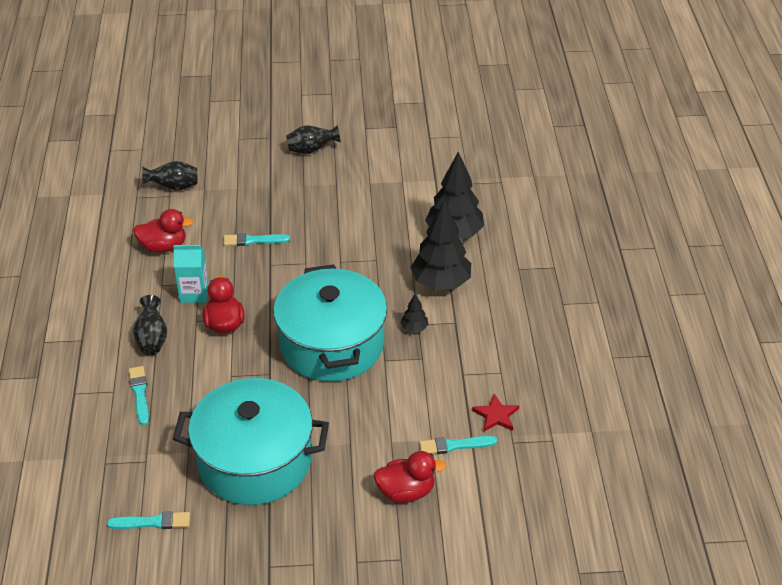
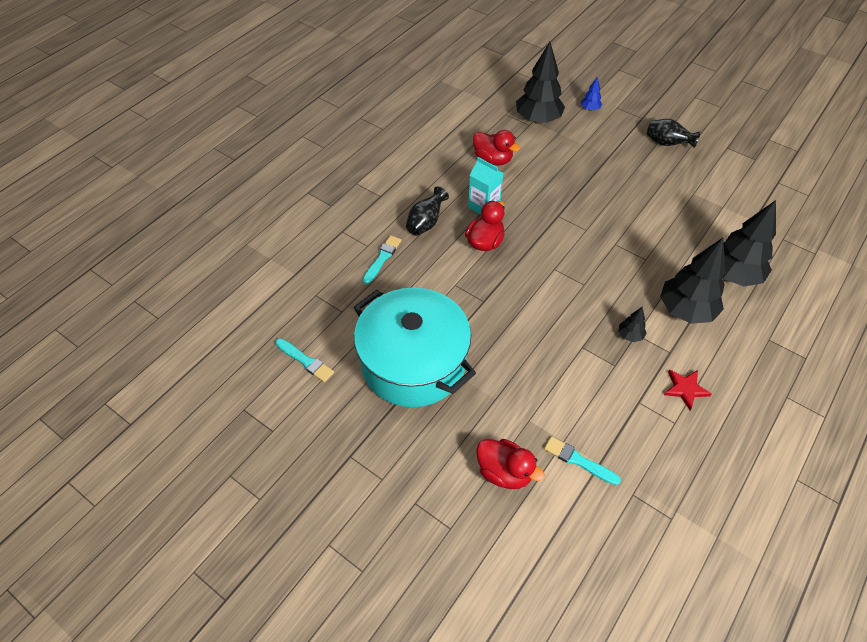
camera: 40 degrees right, 10 degrees up
black vase [142,161,197,191] -> black tree [516,42,565,124]
turquoise brush [223,233,290,246] -> none
turquoise pot [273,264,387,382] -> none
red star [472,394,519,431] -> red star moved to [664,369,712,410]
none -> blue tree [581,76,602,111]

